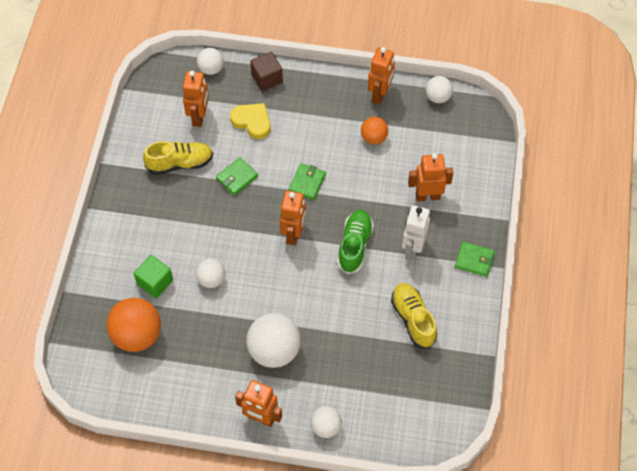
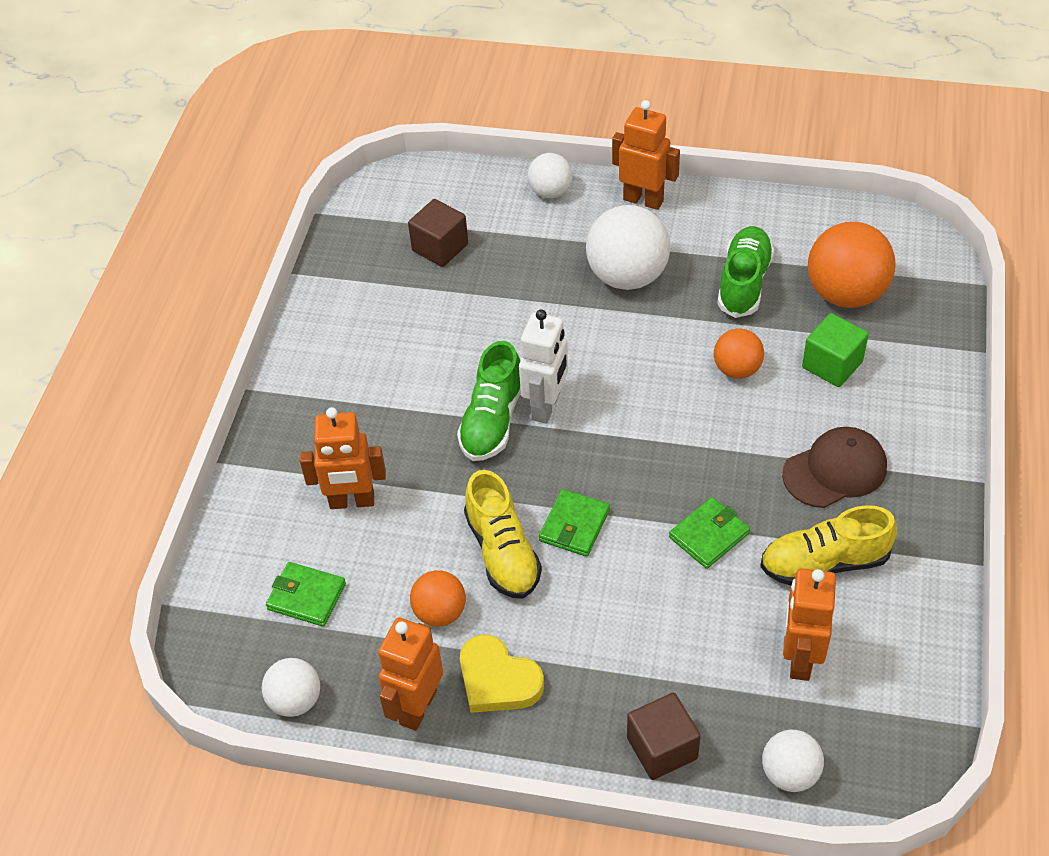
camera: 175 degrees left, 10 degrees down
white ball [196,258,225,288] -> orange ball [714,329,764,379]
yellow heart [230,103,271,139] -> yellow heart moved to [460,635,544,713]
orange robot [280,191,306,245] -> none
yellow shoe [391,283,437,349] -> yellow shoe moved to [464,470,542,599]
white robot [402,205,430,260] -> white robot moved to [519,309,568,423]
green wallet [455,242,495,277] -> green wallet moved to [266,562,346,627]
none -> brown cube [408,199,468,267]
none -> green shoe [717,226,774,318]
none -> brown cap [782,427,887,508]

